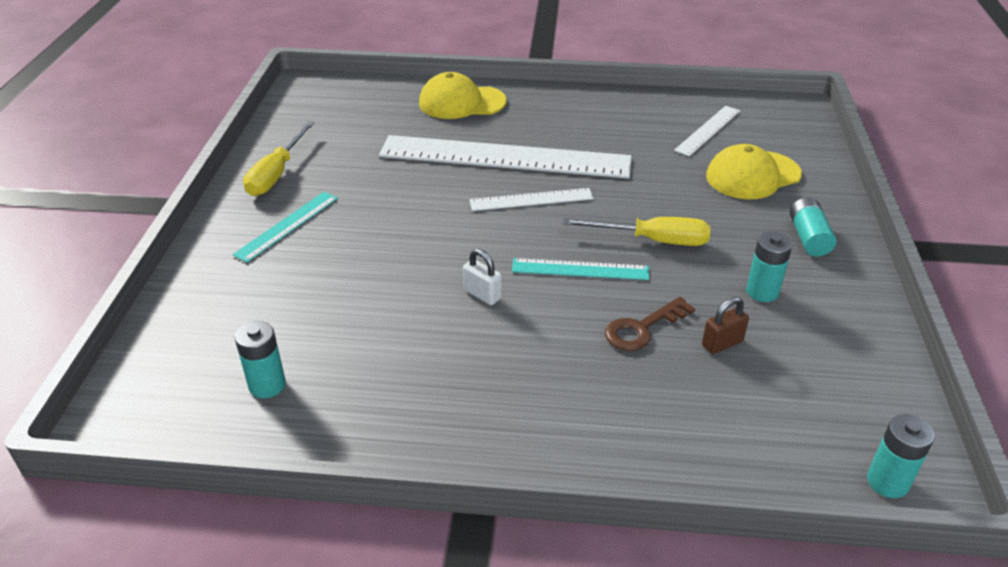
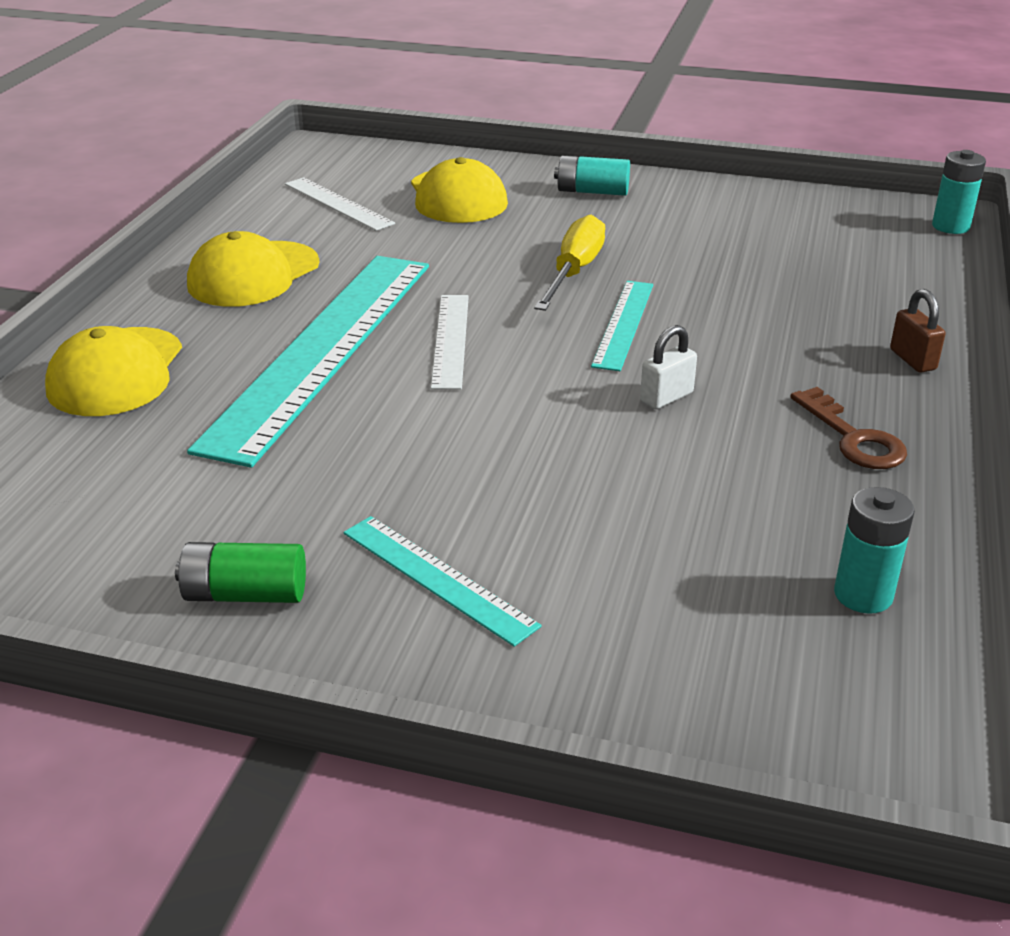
camera: 80 degrees left, 5 degrees down
yellow screwdriver [243,121,314,196] -> green battery [175,542,306,603]
white ruler [379,135,632,179] -> turquoise ruler [187,256,429,468]
brown key [605,297,695,351] -> brown key moved to [790,387,907,469]
brown padlock [702,297,749,354] -> brown padlock moved to [890,289,945,373]
turquoise battery [746,232,793,302] -> none
none -> yellow cap [187,231,319,307]

